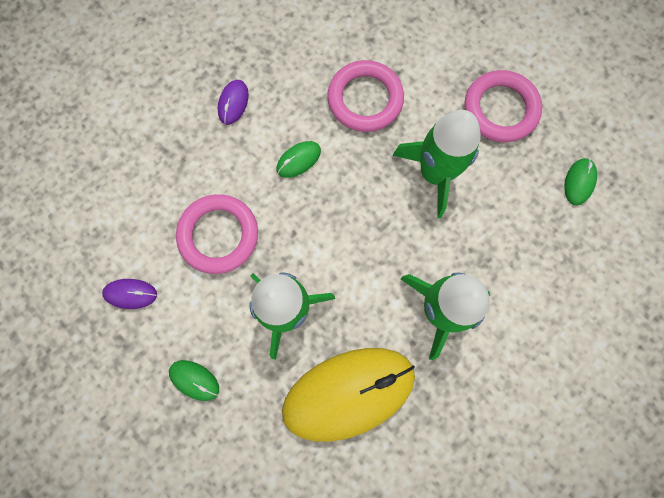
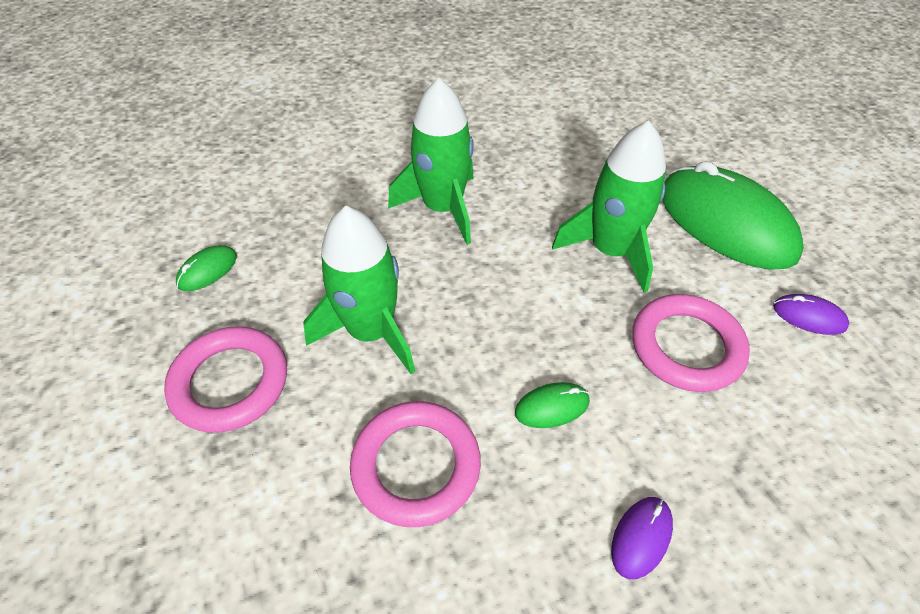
camera: 160 degrees left, 25 degrees down
green mouse [169,360,219,401] -> green mouse [662,161,804,270], size x2.46
yellow mouse [282,348,415,442] -> none

